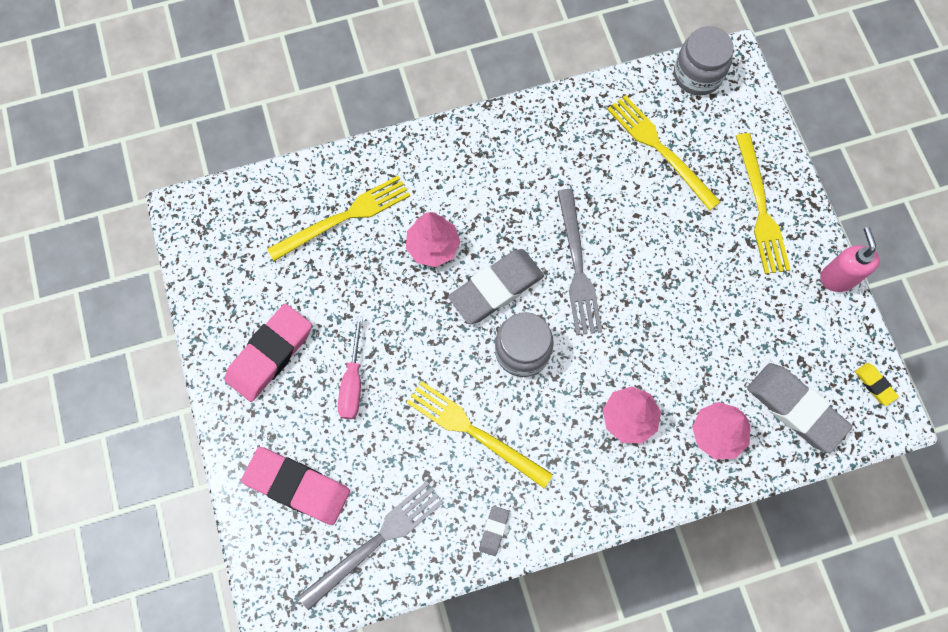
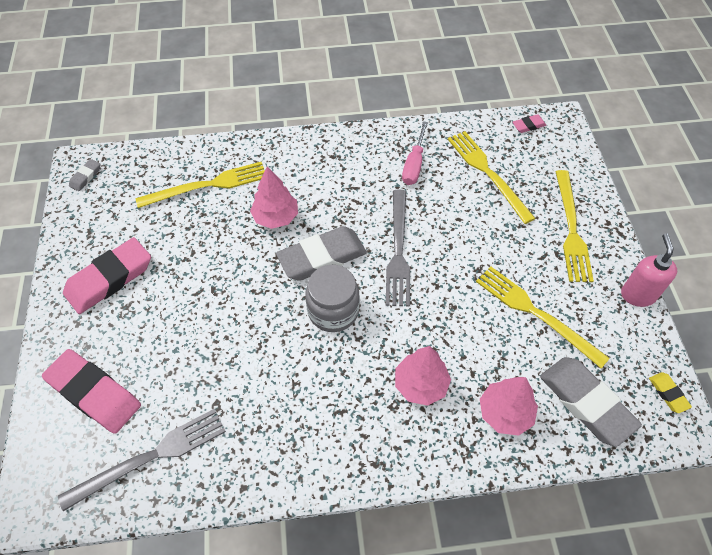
camera: 10 degrees right, 15 degrees down
pink screwdriver [338,316,363,419] -> pink screwdriver moved to [402,121,428,185]
yellow fork [406,381,553,488] -> yellow fork moved to [476,266,610,368]
grey eraser [479,506,509,556] -> grey eraser moved to [69,159,100,191]
grey jar [674,26,734,95] -> pink eraser [512,114,546,133]

